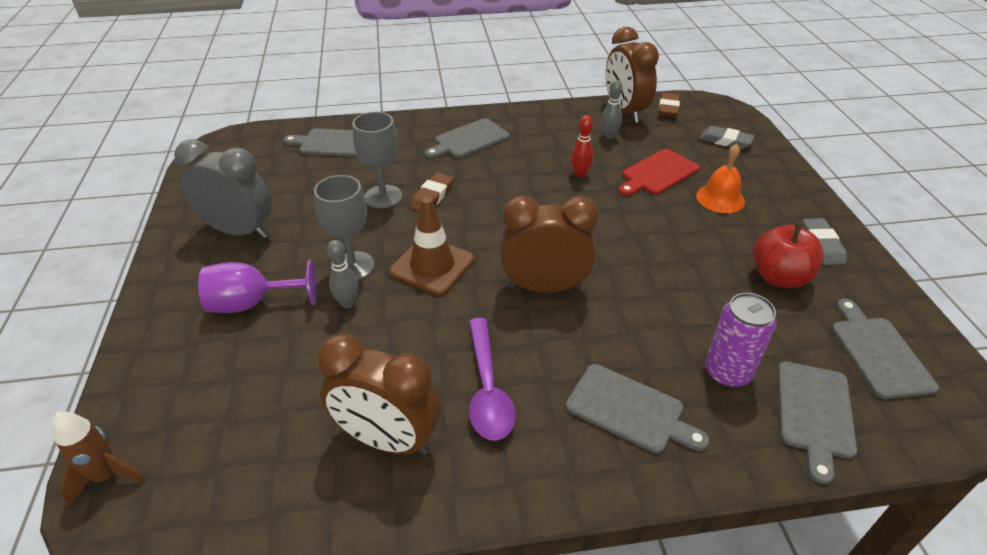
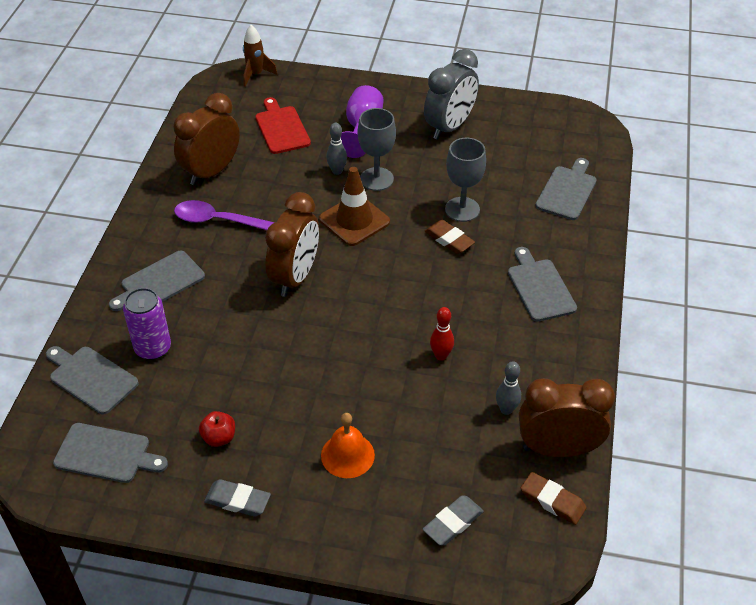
camera: 110 degrees right, 5 degrees up
red cutting board [618,149,699,196] -> red cutting board moved to [256,97,311,154]
red apple [753,222,824,288] -> red apple [199,411,235,447], size x0.58

